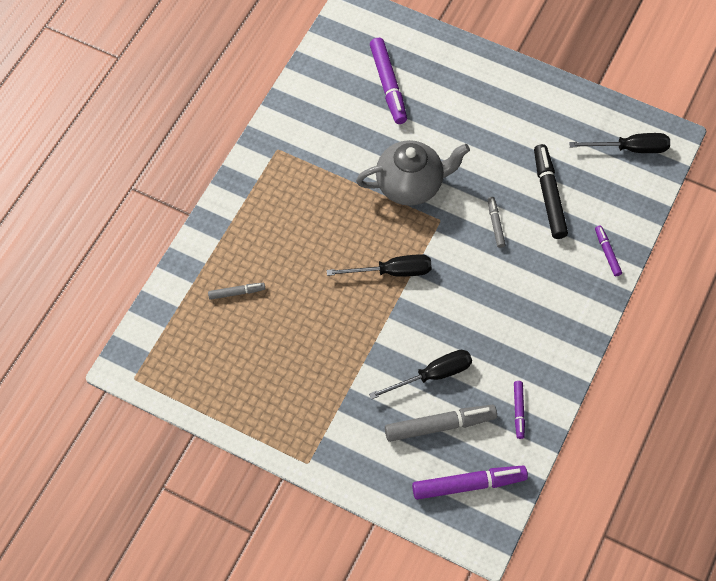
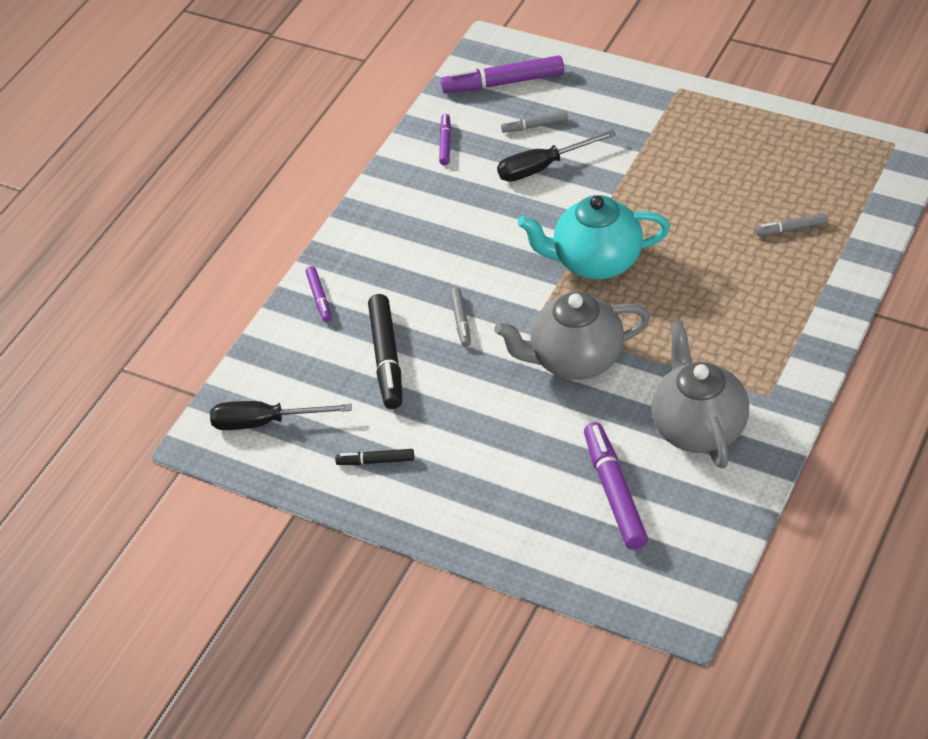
camera: 175 degrees left, 15 degrees down
black screwdriver [327,254,432,277] -> turquoise teapot [518,195,670,280]
grey marker [385,405,497,442] -> grey marker [501,110,568,133], size x0.53
none -> black marker [335,449,414,465]
none -> grey teapot [651,321,749,468]

